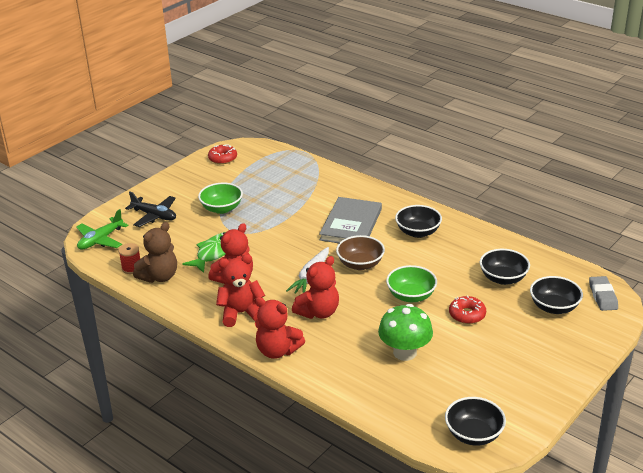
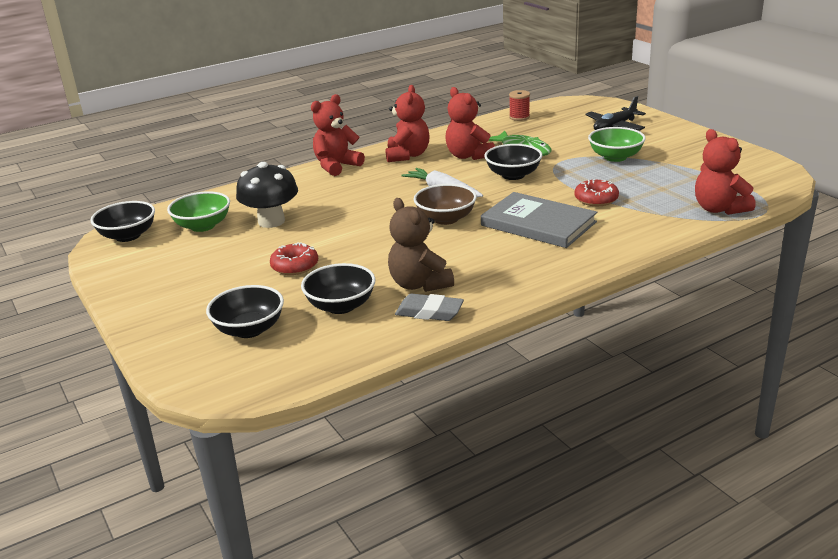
camera: 110 degrees right, 5 degrees down
green plane [76,209,129,250] -> none
brown teddy bear [133,222,177,283] -> brown teddy bear moved to [388,198,454,292]
red donut [208,144,237,164] -> red donut moved to [574,179,619,206]
red teddy bear [292,256,339,319] -> red teddy bear moved to [695,129,756,215]
green mushroom [378,304,433,361] -> black mushroom [236,162,298,228]
green bowl [386,265,437,302] -> green bowl moved to [167,191,230,232]
black bowl [395,205,442,238] -> black bowl moved to [484,144,542,180]
grey eraser [589,276,618,311] -> grey eraser moved to [395,294,464,321]

